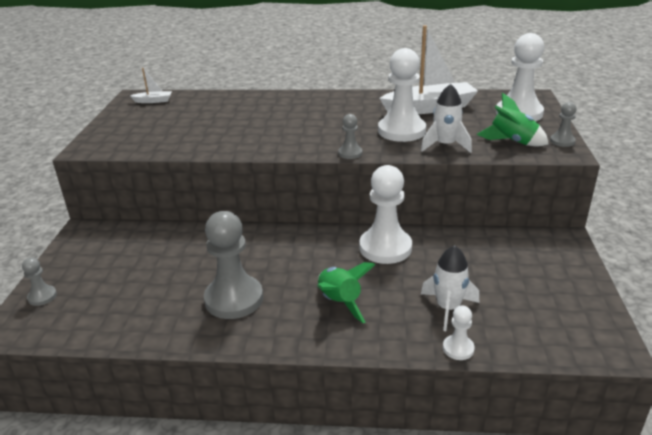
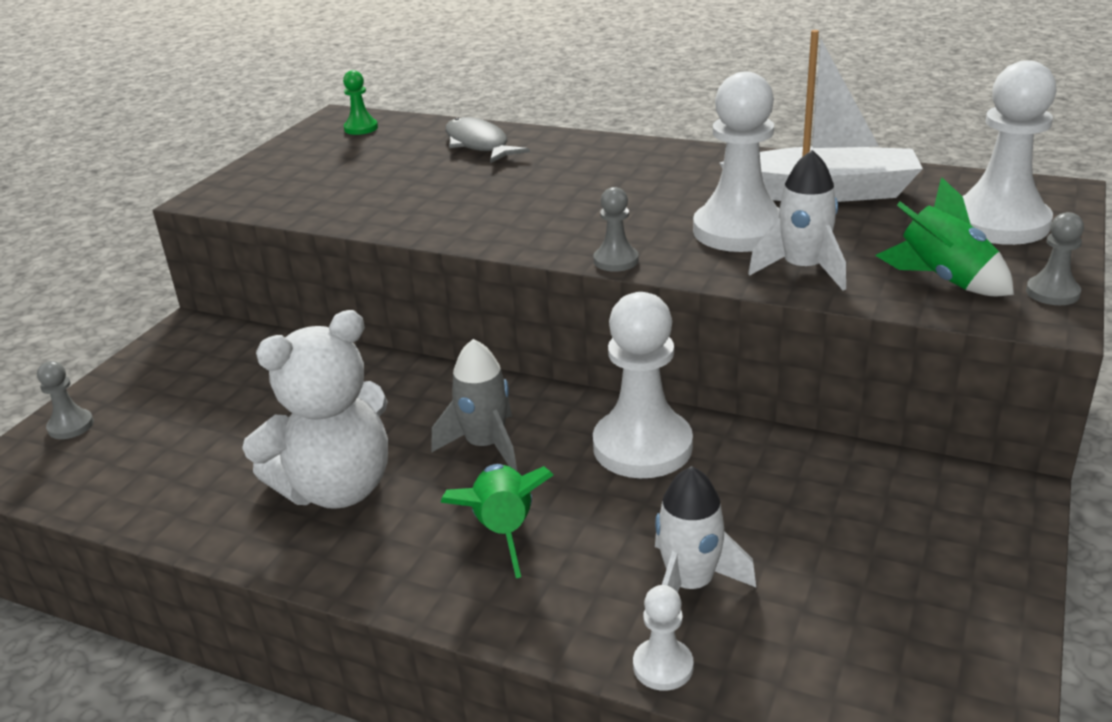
camera: 20 degrees right, 0 degrees up
white boat [130,68,172,103] -> green pawn [343,70,378,135]
grey pawn [204,211,263,319] -> white teddy bear [242,310,388,509]
none -> grey rocket [431,339,517,471]
none -> grey fish [445,117,530,163]

